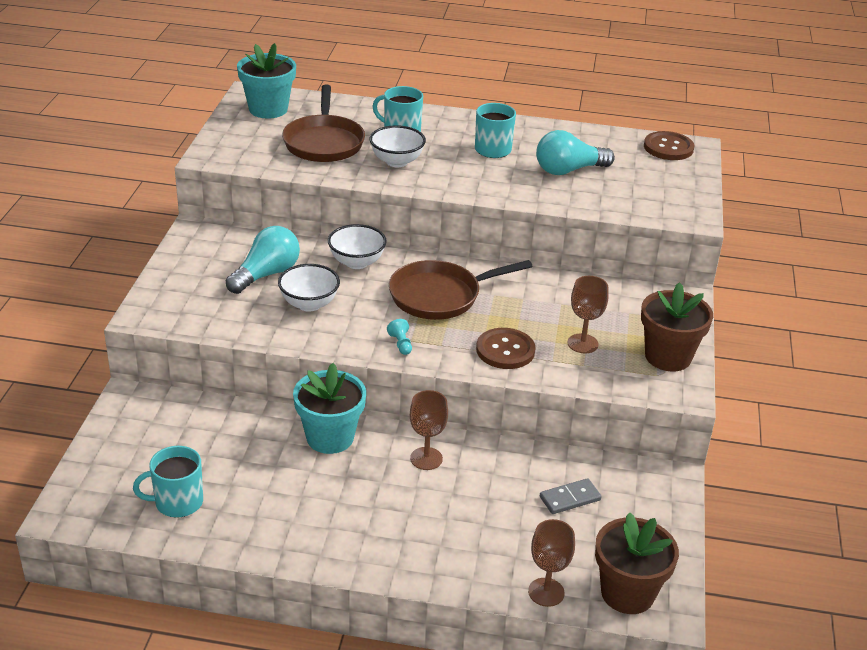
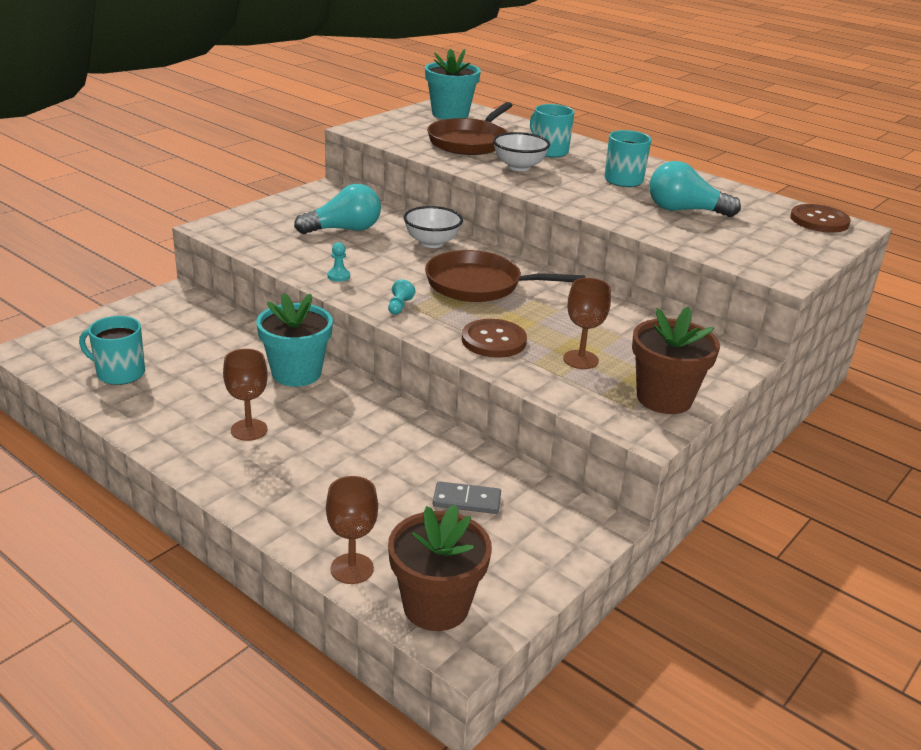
camera: 30 degrees right, 5 degrees down
white bowl [278,264,340,312] -> none
brown goblet [410,390,448,470] -> brown goblet moved to [223,349,268,441]
none -> turquoise pawn [328,242,350,282]

